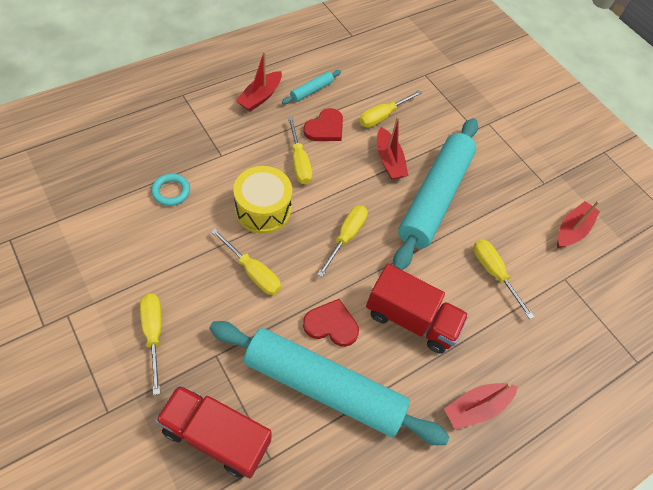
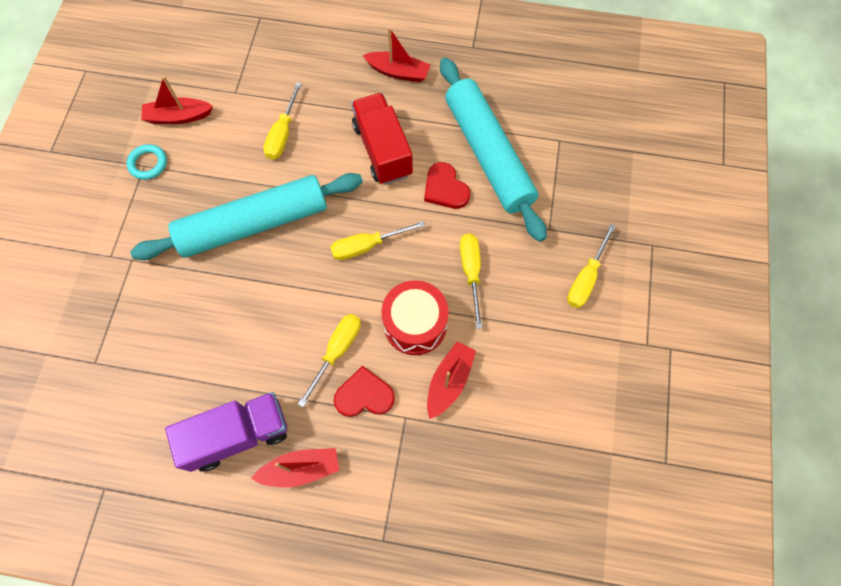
camera: 130 degrees left, 10 degrees up
turquoise ring [151,173,190,206] -> turquoise ring moved to [127,144,167,180]
red truck [155,385,271,478] -> none
yellow drum [233,166,292,234] -> red drum [381,280,449,355]
turquoise rolling pin [282,70,341,104] -> purple truck [165,392,287,472]
red heart [303,108,343,141] -> red heart moved to [334,366,395,417]
yellow screwdriver [359,90,422,128] -> none
red boat [377,117,408,179] -> red boat moved to [427,342,476,419]

